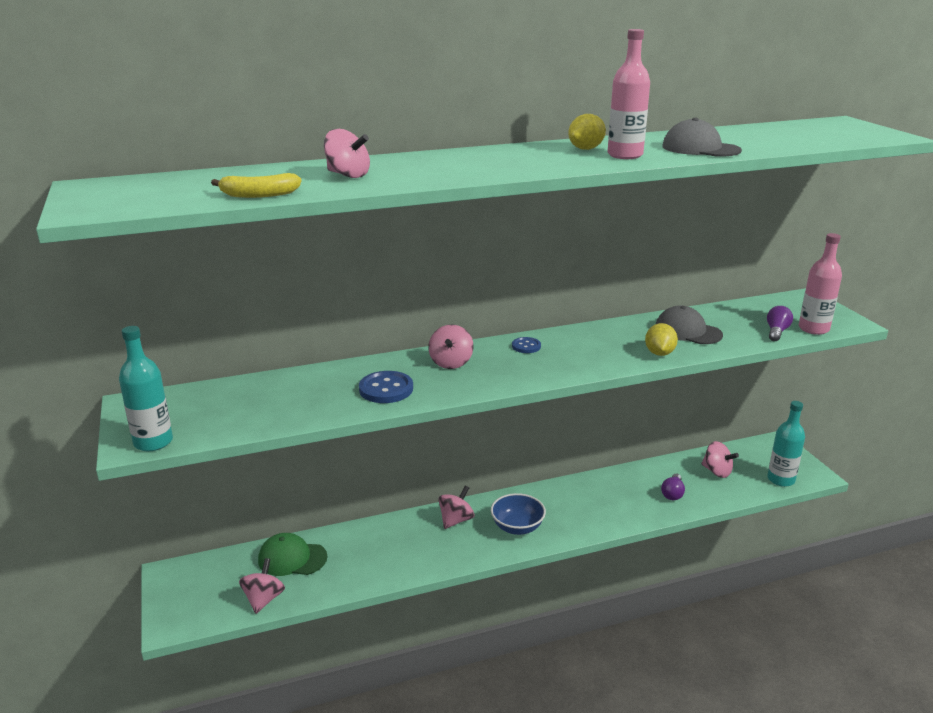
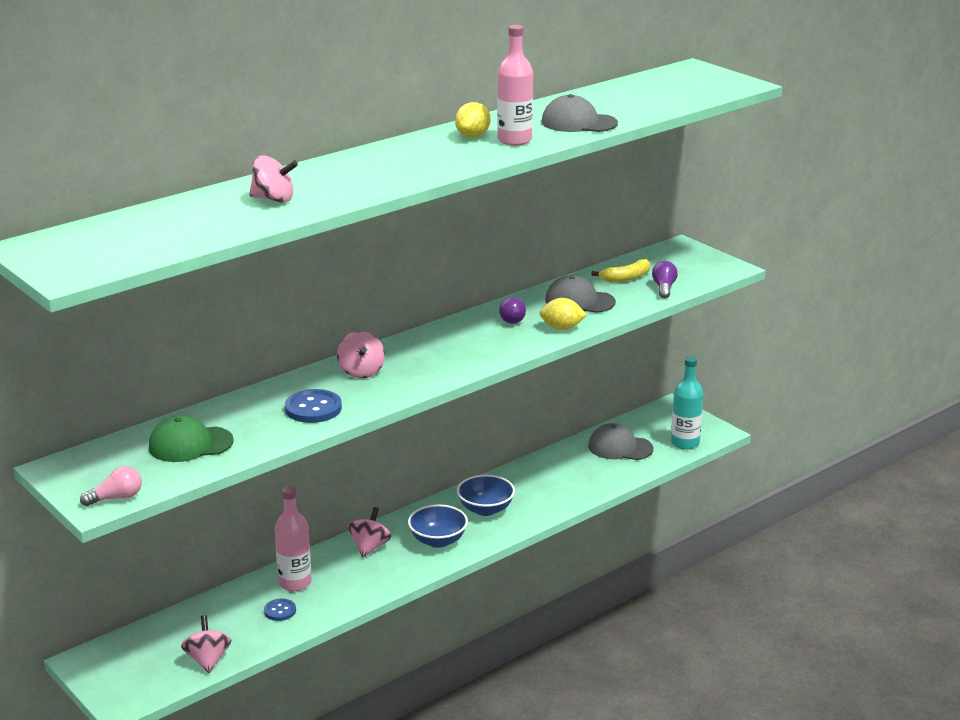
camera: 20 degrees left, 0 degrees up
turquoise bottle [119,326,173,451] -> pink light bulb [80,466,142,506]
yellow banana [211,173,301,198] -> yellow banana moved to [591,259,650,283]
green cap [258,533,327,576] -> green cap moved to [149,416,234,462]
blue button [512,337,541,353] -> blue button moved to [264,599,296,621]
yellow lemon [645,323,678,356] -> yellow lemon turned 75 degrees counterclockwise [540,298,587,330]
purple light bulb [661,474,685,500] -> purple light bulb moved to [499,297,526,324]
pink spinning top [701,441,739,478] -> grey cap [588,423,653,460]
pink bottle [799,233,842,335] -> pink bottle moved to [275,486,312,591]
none -> blue bowl [457,475,515,516]

